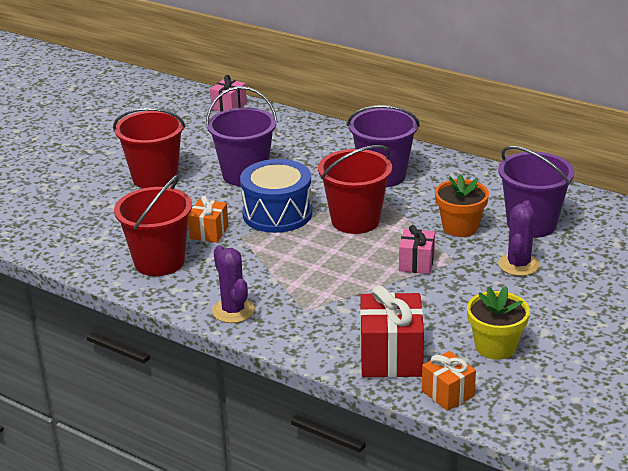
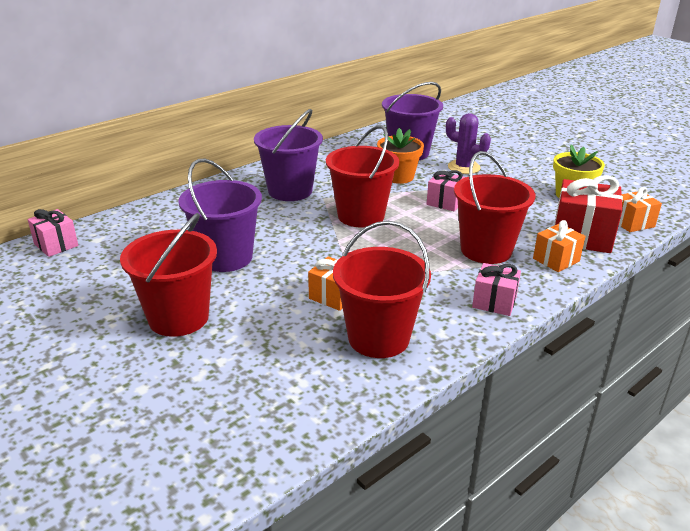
camera: 75 degrees left, 0 degrees up
purple cactus [212,245,255,323] -> pink gift [472,263,521,316]
blue drum [240,159,312,233] -> none
none -> red bucket [454,151,535,264]
none -> orange gift [533,220,586,272]

